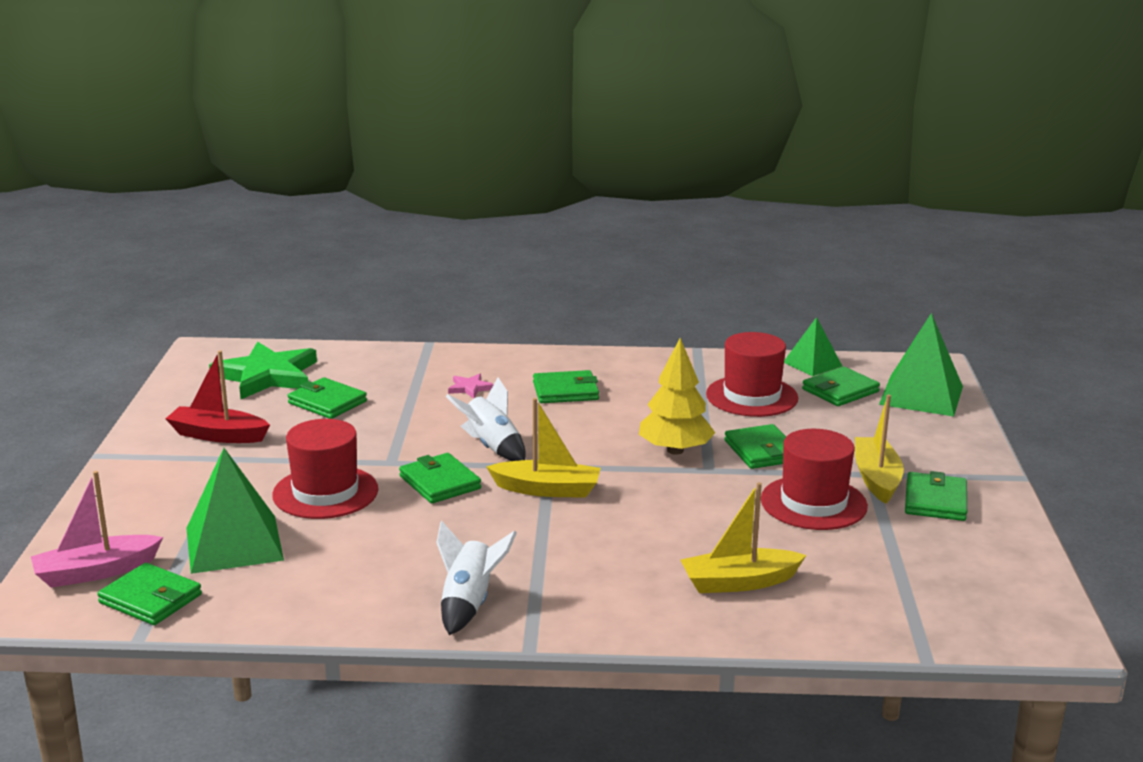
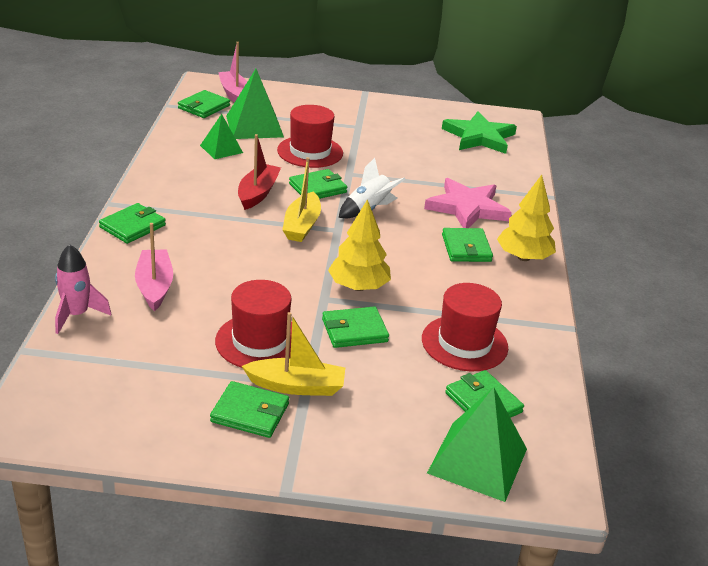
camera: 90 degrees right, 10 degrees up
red boat [166,351,270,443] -> red boat moved to [238,134,281,210]
green wallet [288,377,367,419] -> green wallet moved to [99,203,166,244]
white rocket [436,521,517,635] -> none
pink star [448,374,494,399] -> pink star [424,178,512,228], size x2.36
yellow boat [680,482,806,593] -> pink boat [135,223,173,311]
green pyramid [784,317,842,376] -> green pyramid moved to [200,114,243,159]
none -> pink rocket [55,244,111,334]
none -> yellow tree [497,175,556,261]

